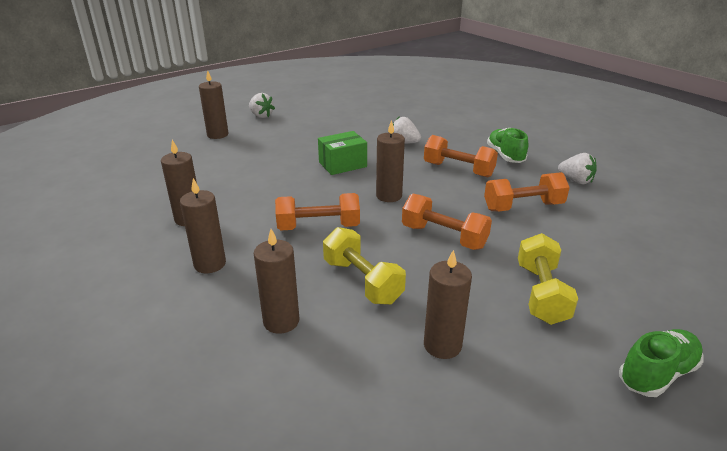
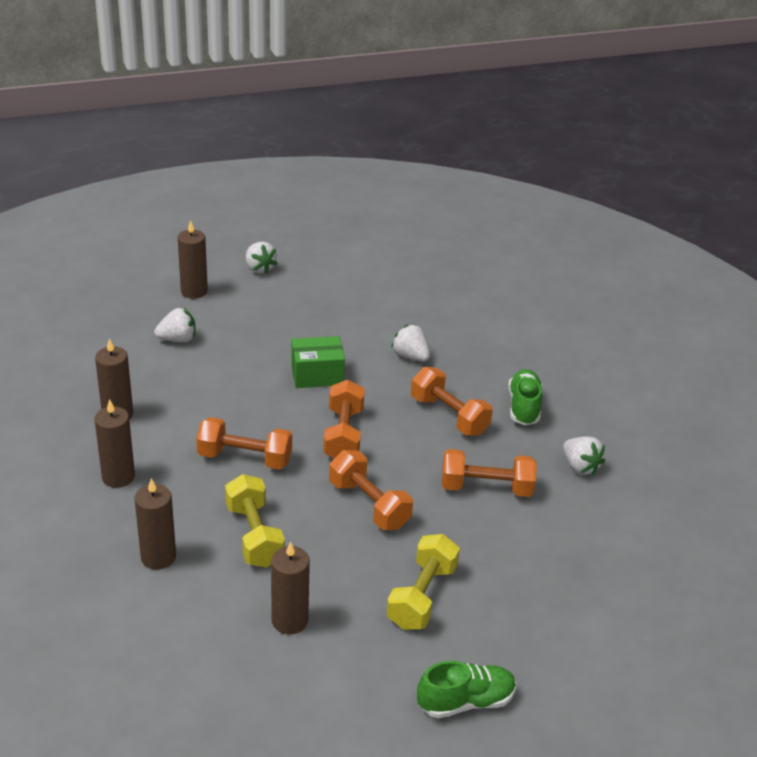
camera: 15 degrees right, 5 degrees up
brown candle [376,120,405,202] -> orange dumbbell [323,380,365,458]
none -> white strawberry [154,308,196,343]

